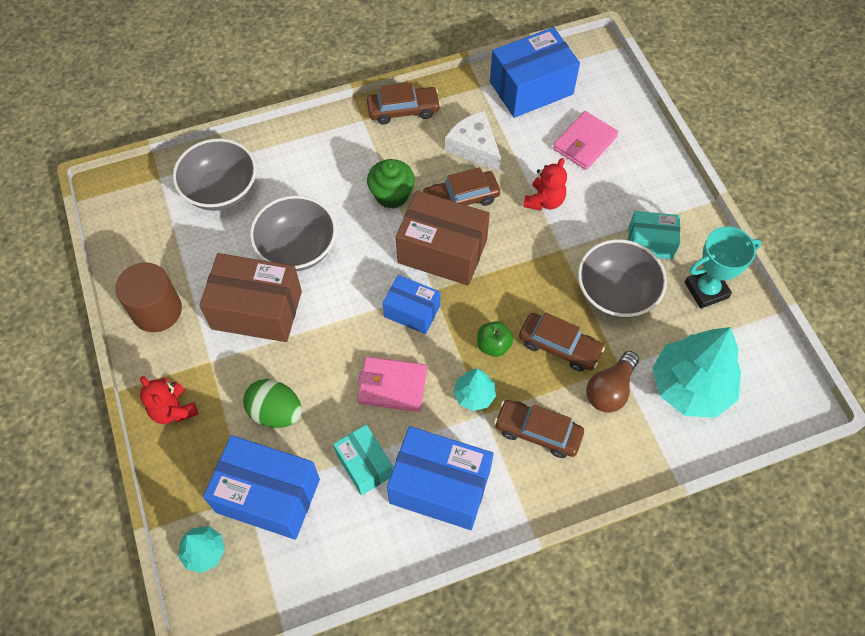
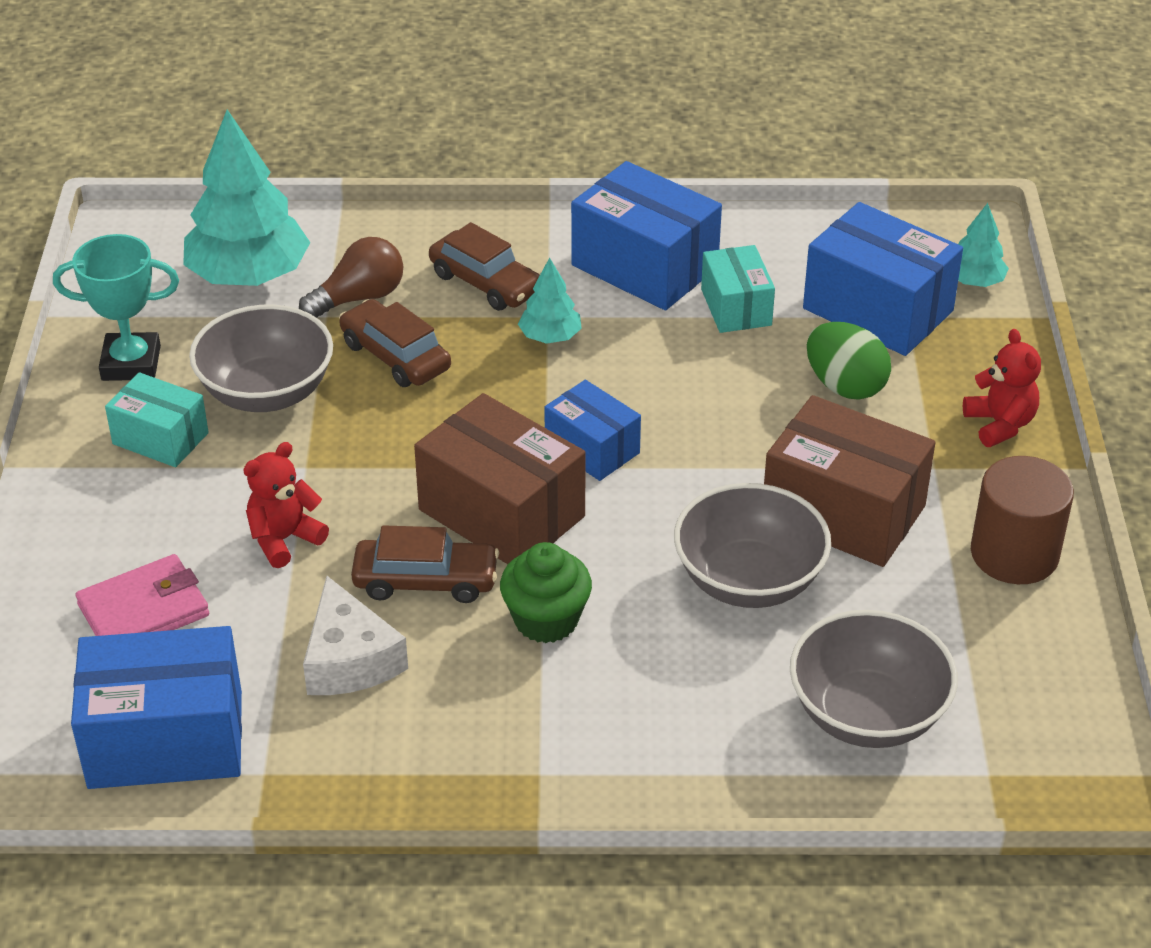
camera: 160 degrees left, 20 degrees down
pink wallet [357,357,427,412] -> none
brown car [367,82,441,125] -> none
green apple [477,321,513,357] -> none

